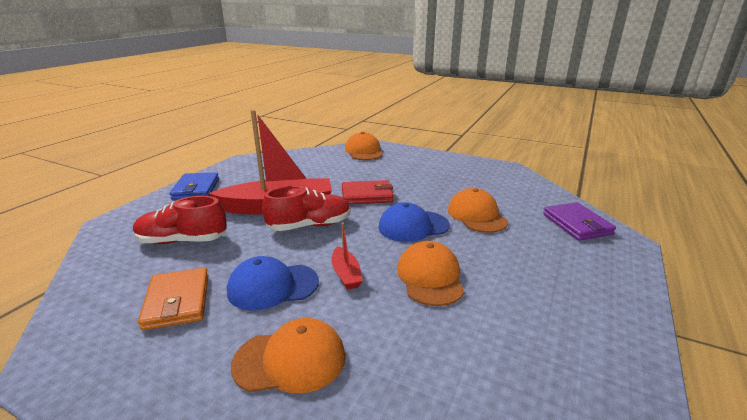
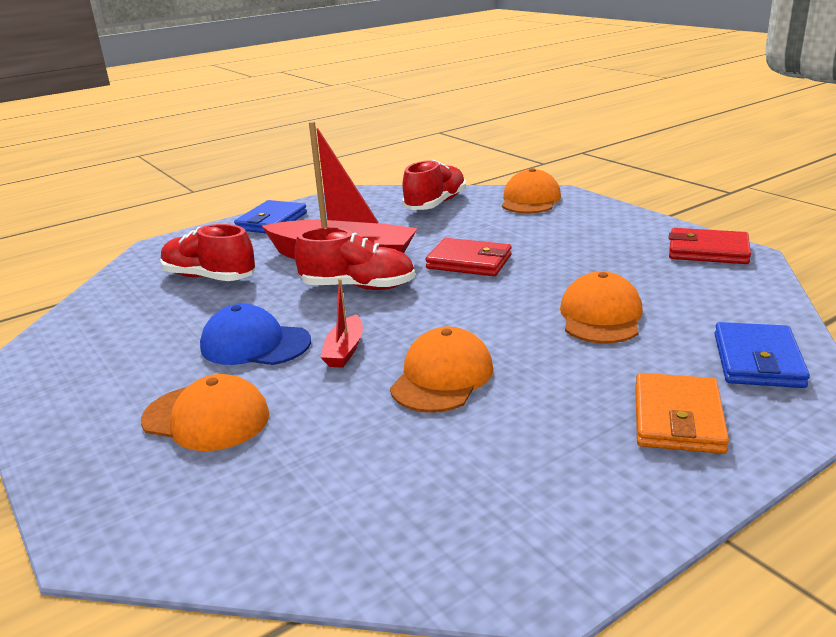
camera: 30 degrees right, 0 degrees up
orange wallet [138,268,208,330] -> orange wallet moved to [635,373,729,454]
blue cap [378,202,450,242] -> none
purple wallet [543,202,616,241] -> blue wallet [714,322,810,388]
none -> red shoe [402,160,466,210]
none -> red wallet [669,228,751,264]

